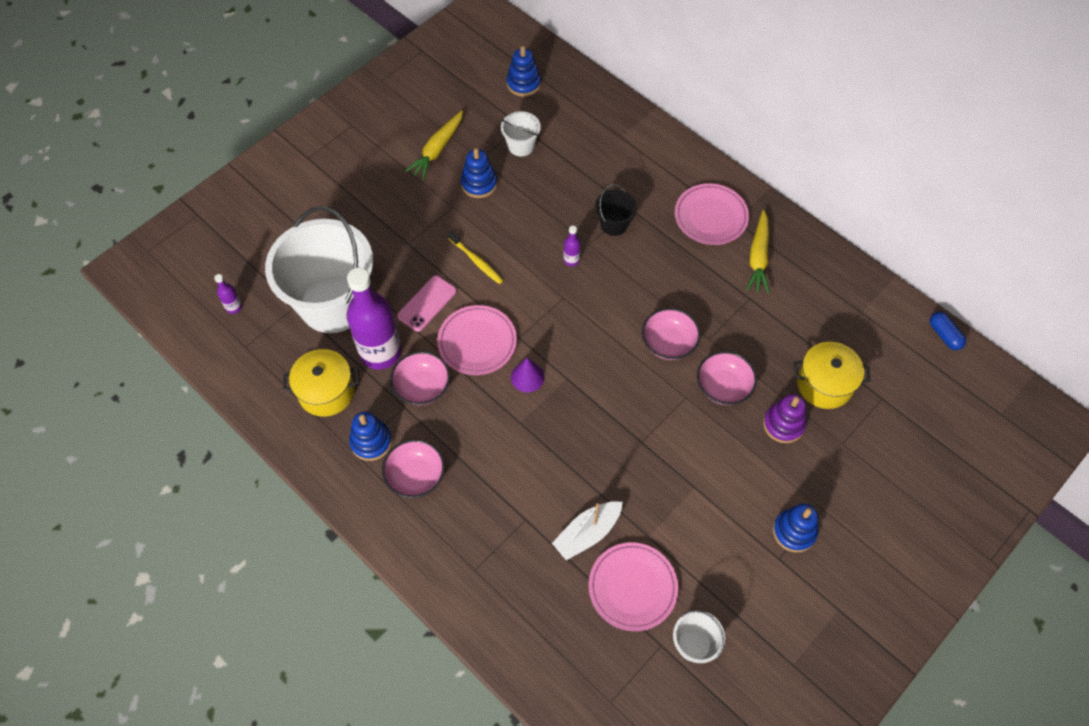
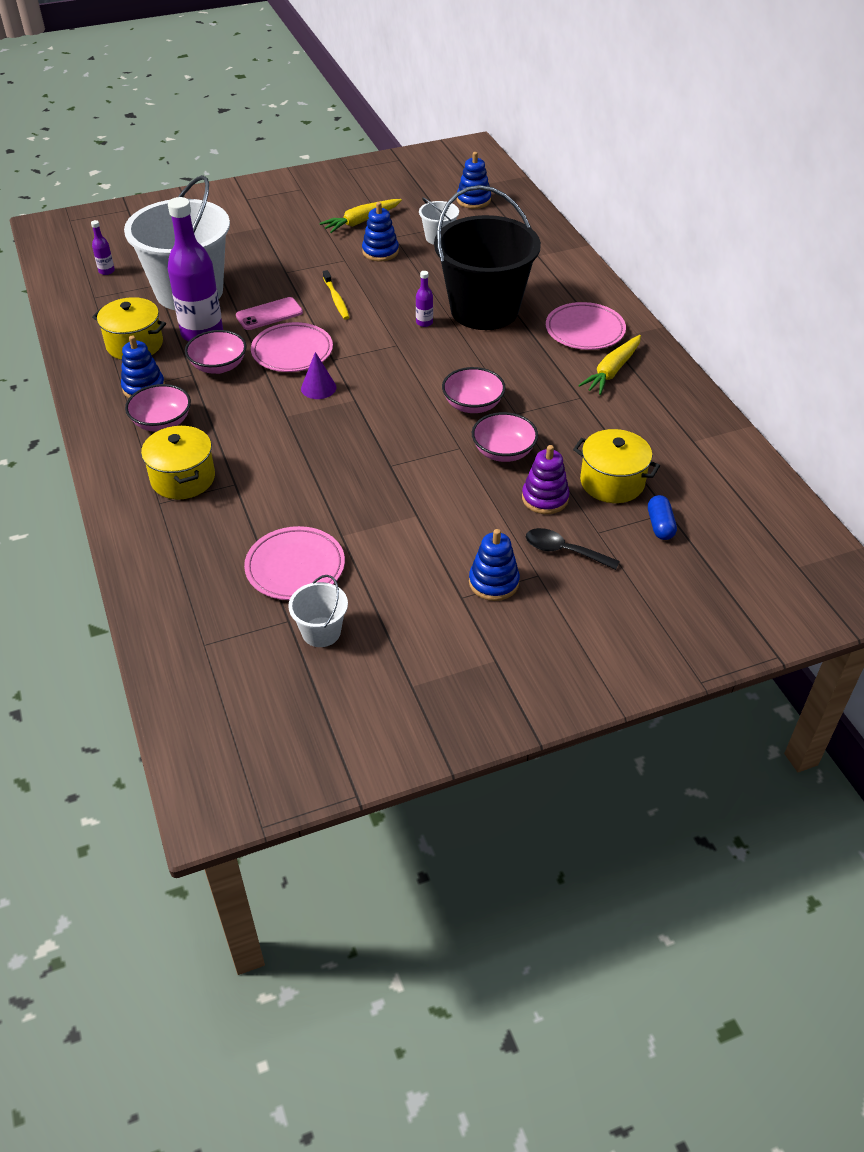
camera: 25 degrees right, 15 degrees down
white boat [552,501,623,560] -> none
black bucket [595,184,637,236] -> black bucket [434,185,541,330], size x2.36
blue capsule [930,312,966,350] -> blue capsule moved to [648,495,677,540]
none -> yellow pot [141,425,215,499]
none -> black spoon [526,528,620,570]

